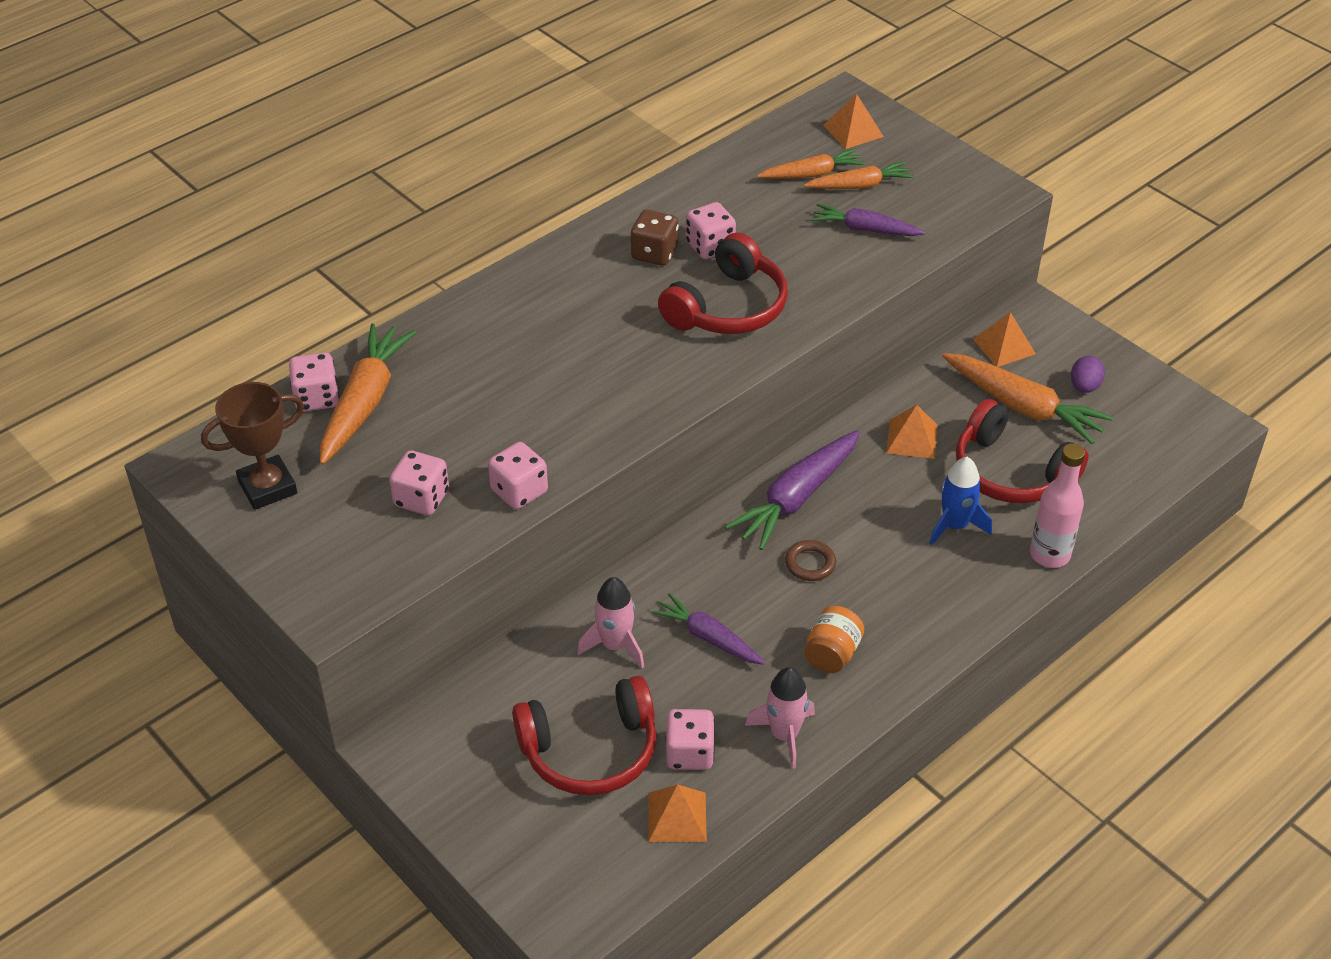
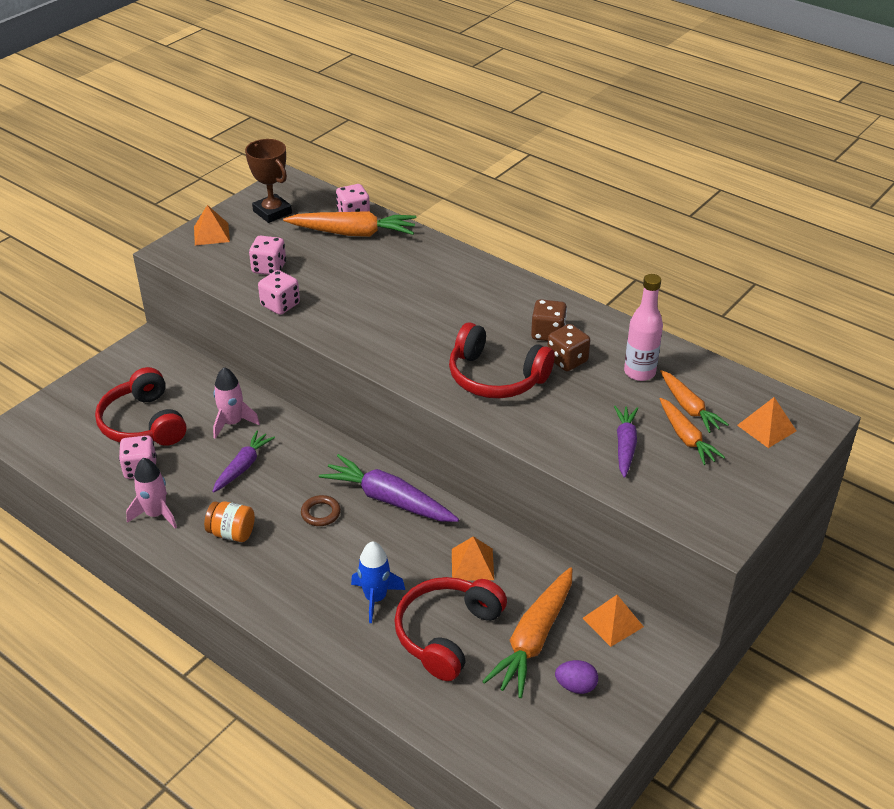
camera: 80 degrees right, 5 degrees down
orange pyramid [648,784,707,842] -> orange pyramid moved to [194,205,230,245]
pink dice [686,202,736,259] -> brown dice [547,324,590,371]
pink bottle [1030,444,1085,568] -> pink bottle moved to [624,274,663,381]

